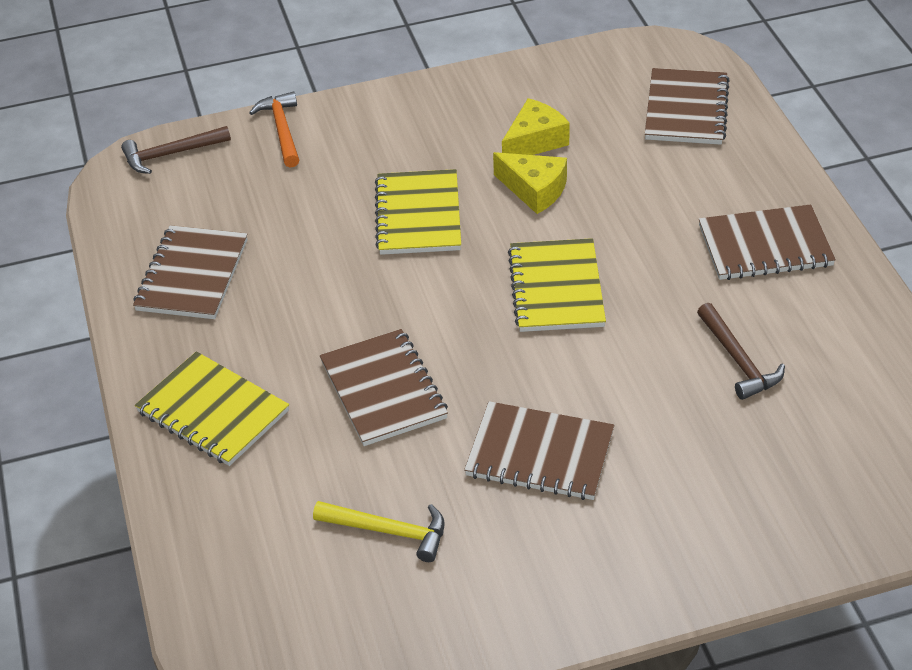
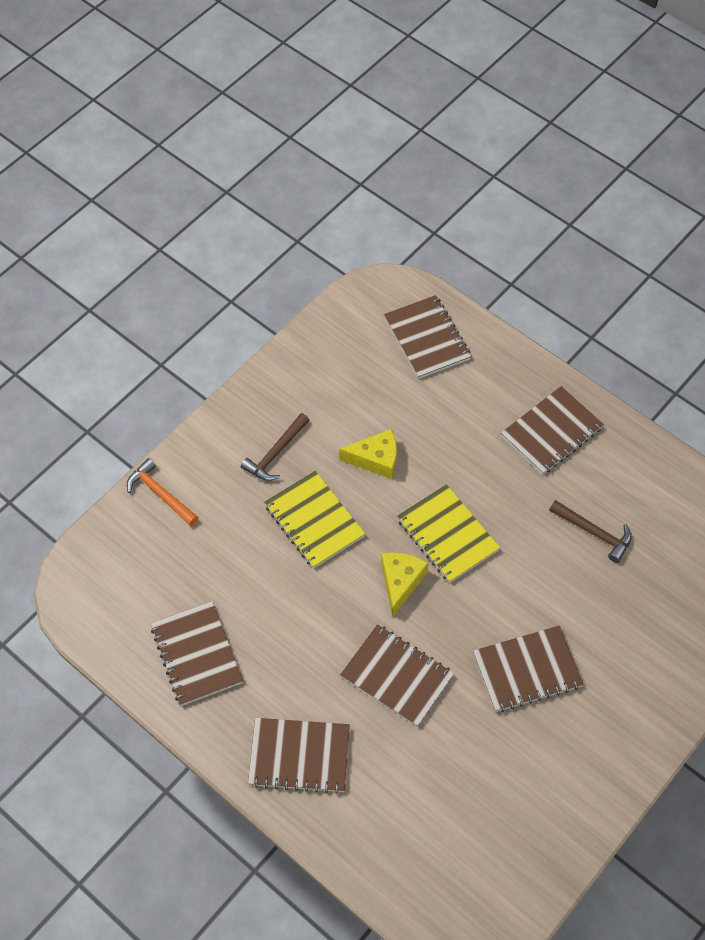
camera: 35 degrees left, 15 degrees up
brown hammer [121,126,231,174] -> brown hammer moved to [241,413,310,481]
yellow notebook [135,351,289,466] -> brown notebook [248,718,350,794]
yellow hammer [313,501,445,562] -> none
yellow cheese [502,98,570,155] -> yellow cheese moved to [381,552,428,617]

